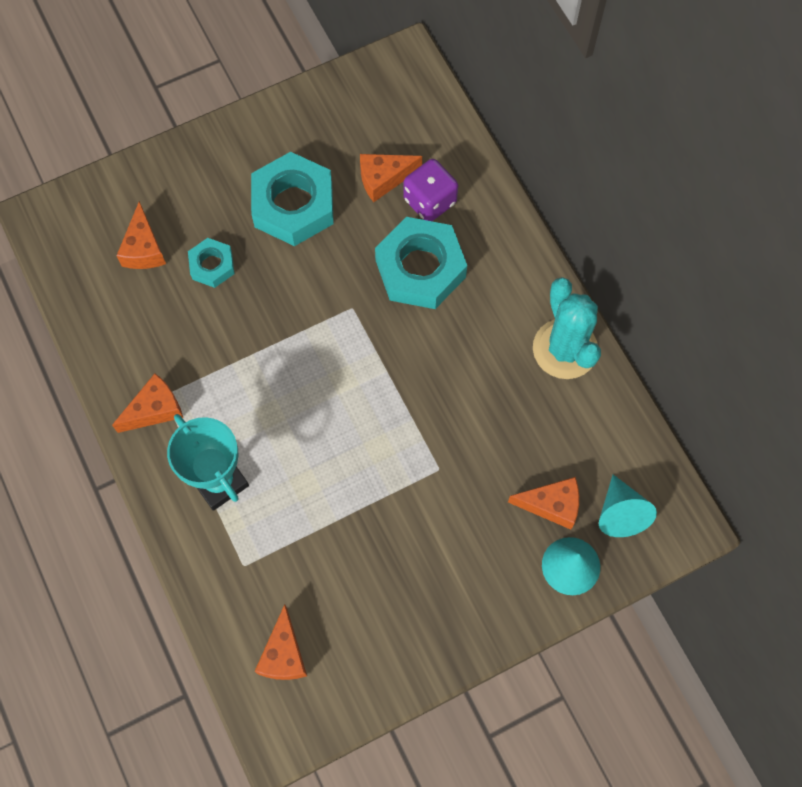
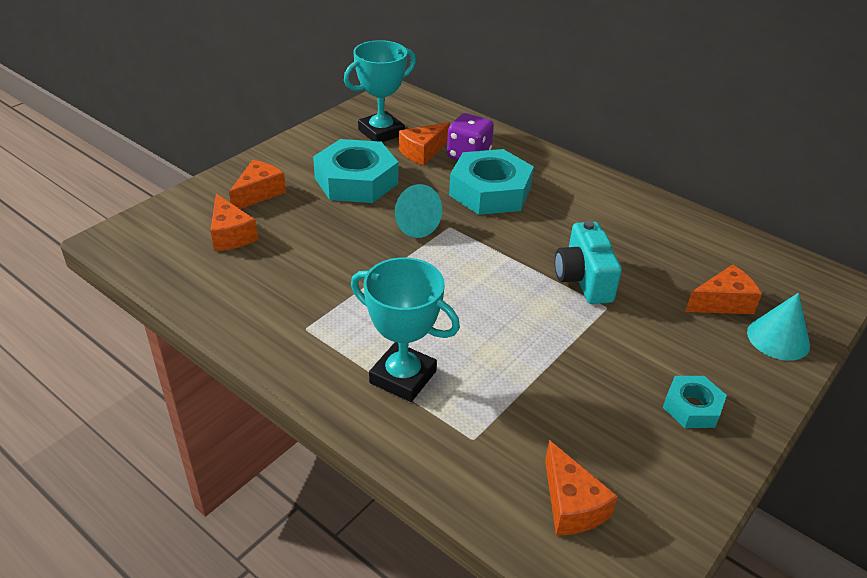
camera: 25 degrees left, 30 degrees down
orange cheese [112,373,183,433] -> orange cheese moved to [229,160,286,209]
turquoise nut [188,238,235,288] -> turquoise nut moved to [663,376,727,428]
turquoise cactus [533,277,601,379] -> none
turquoise cone [599,474,657,537] -> turquoise cone moved to [395,184,442,238]
none -> turquoise trophy [344,40,416,142]
none -> turquoise camera [555,221,622,304]

